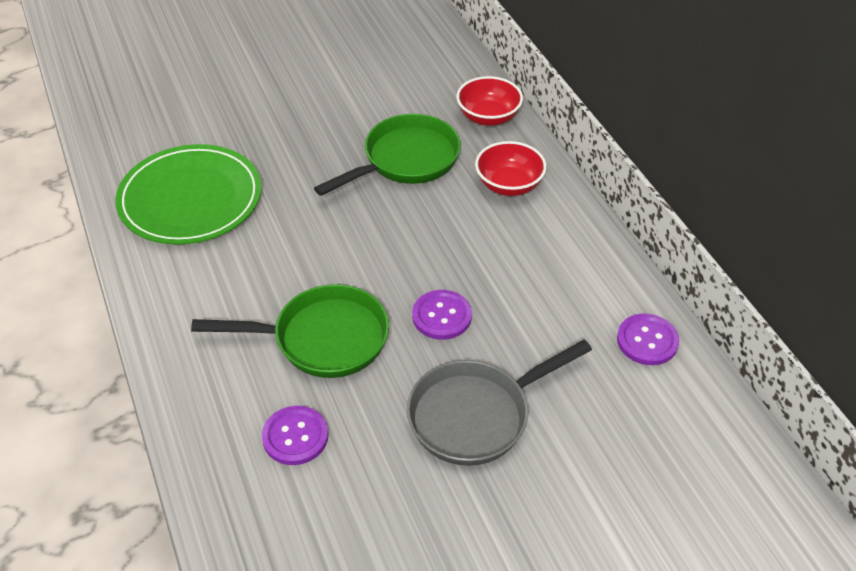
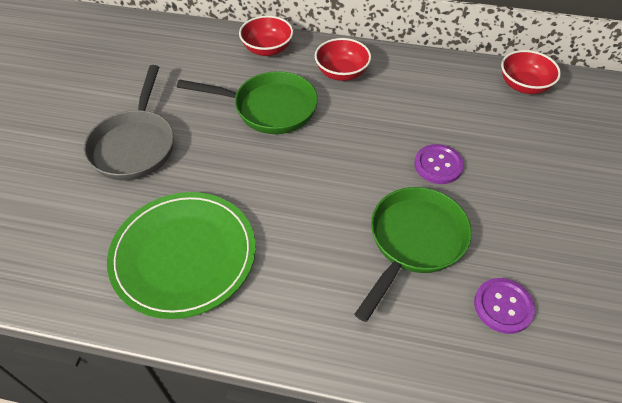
camera: 55 degrees left, 5 degrees up
green pan [314,114,461,196] -> green pan turned 105 degrees clockwise [177,71,318,134]
grey pan [407,340,592,466] -> grey pan moved to [84,65,174,180]
purple button [617,313,680,365] -> red bowl [501,50,561,94]

